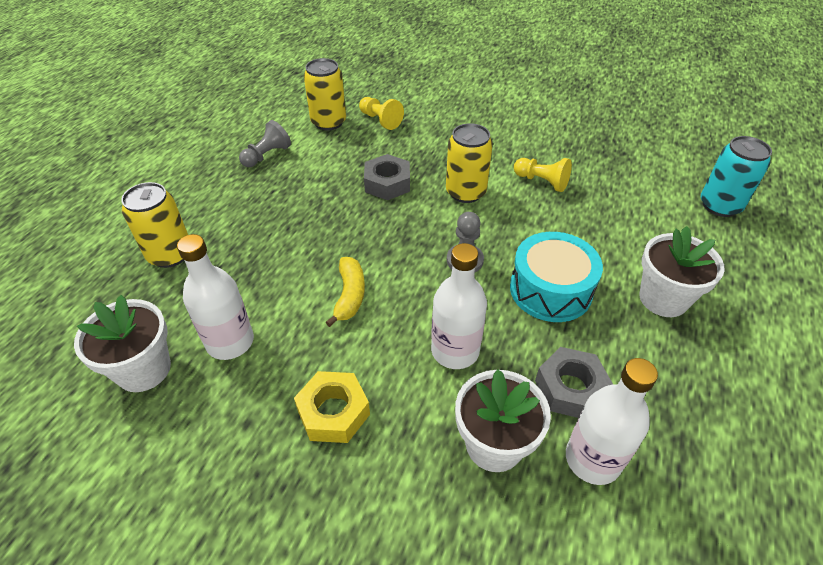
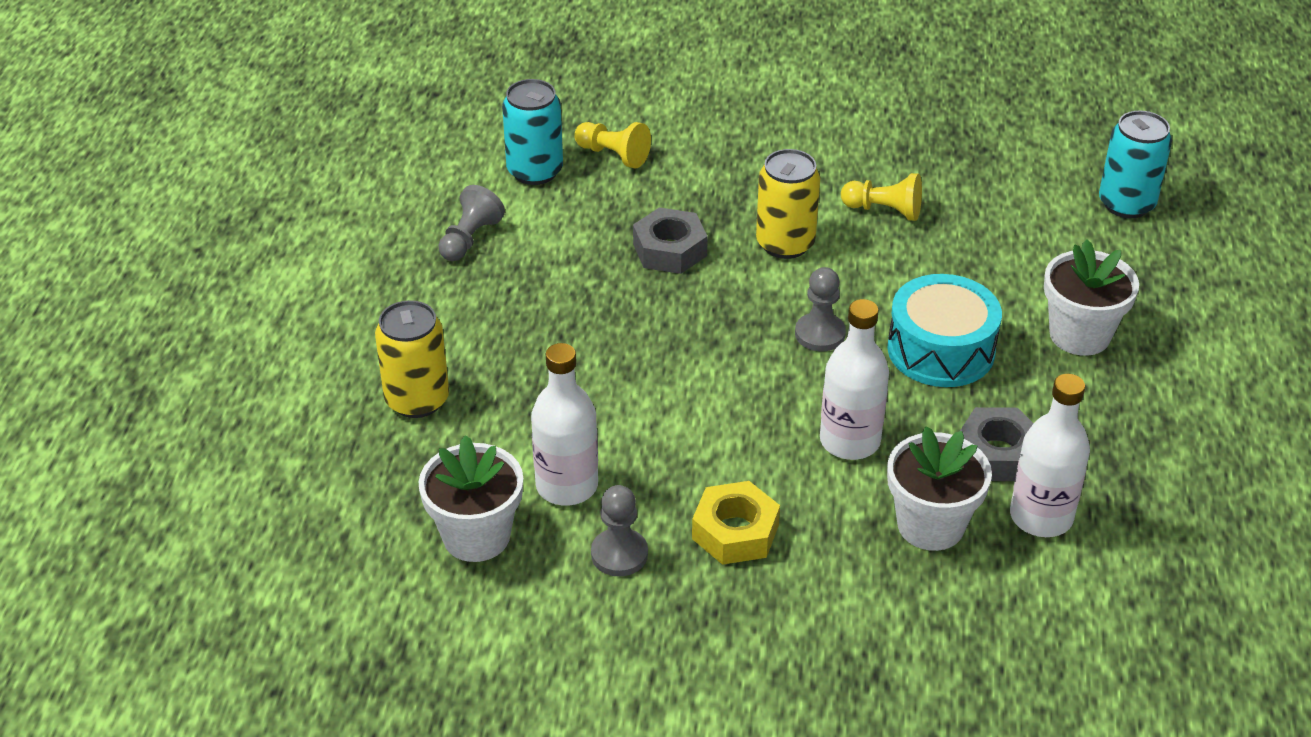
camera: 15 degrees left, 5 degrees down
yellow can [304,58,346,130] -> turquoise can [502,79,563,185]
yellow banana [326,257,365,327] -> none
none -> grey pawn [591,485,648,577]

